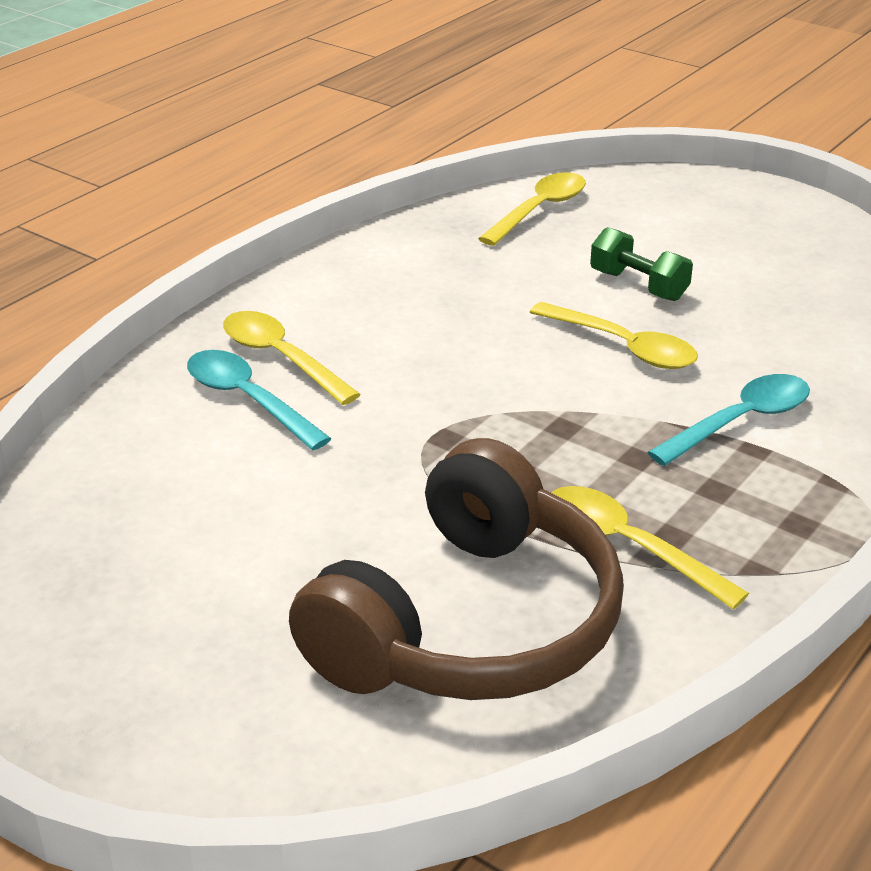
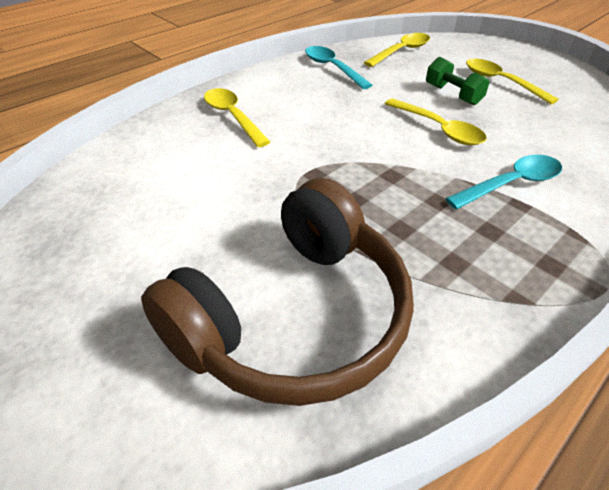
camera: 10 degrees right, 10 degrees up
turquoise spoon [187,350,332,450] -> turquoise spoon moved to [305,46,372,89]
yellow spoon [552,486,749,610] -> yellow spoon moved to [466,59,559,104]

